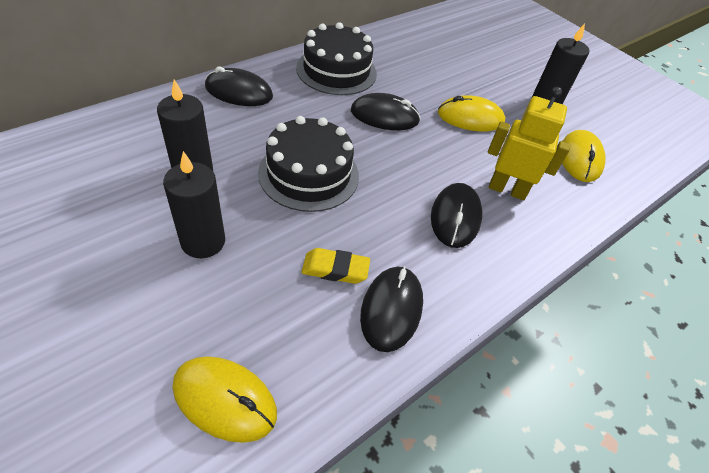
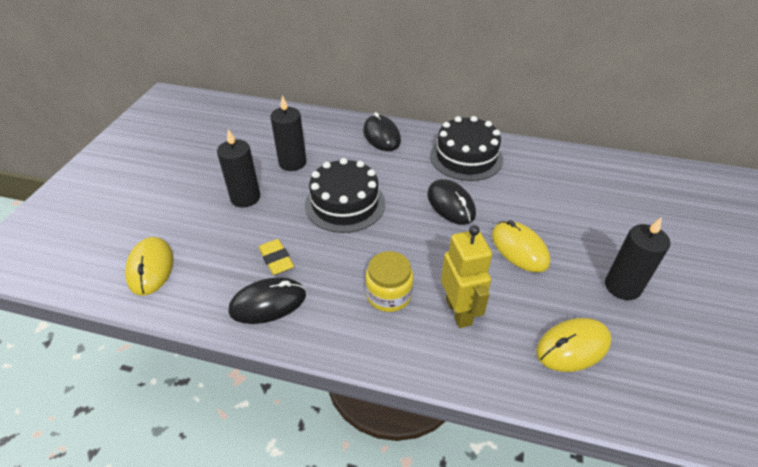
camera: 60 degrees right, 5 degrees down
black mouse [431,183,482,248] -> yellow jar [365,251,413,312]

